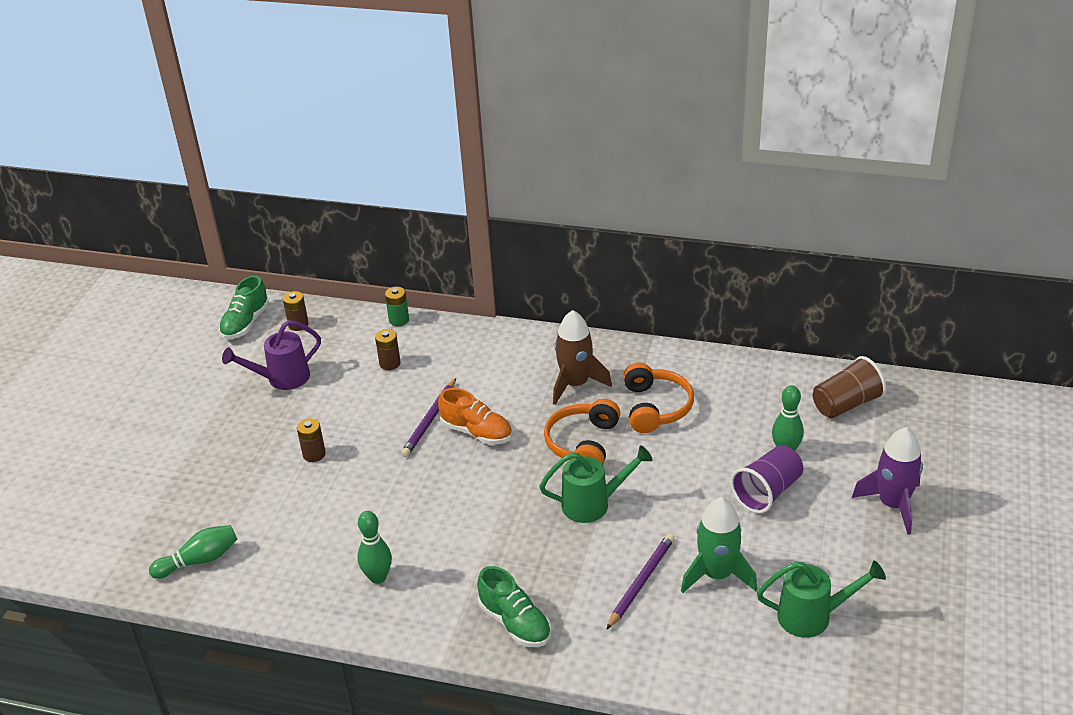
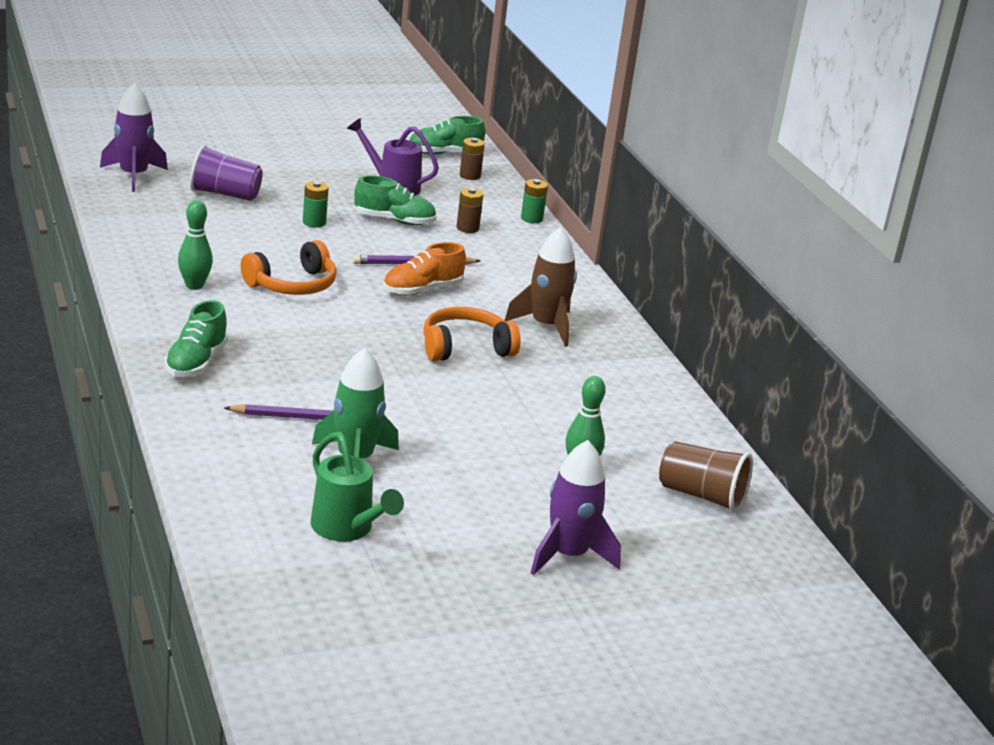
camera: 50 degrees right, 10 degrees down
green bowling pin [149,525,237,579] -> none
brown battery [297,418,326,462] -> green battery [303,181,329,227]
orange shoe [438,388,512,445] -> orange shoe turned 60 degrees clockwise [383,242,466,296]
green watering can [539,446,652,523] -> none
orange headphones [623,363,694,433] -> orange headphones moved to [241,240,337,295]
purple cup [730,445,803,514] -> purple cup moved to [190,145,263,201]
none -> purple rocket [100,83,168,192]
none -> green shoe [354,175,437,226]

